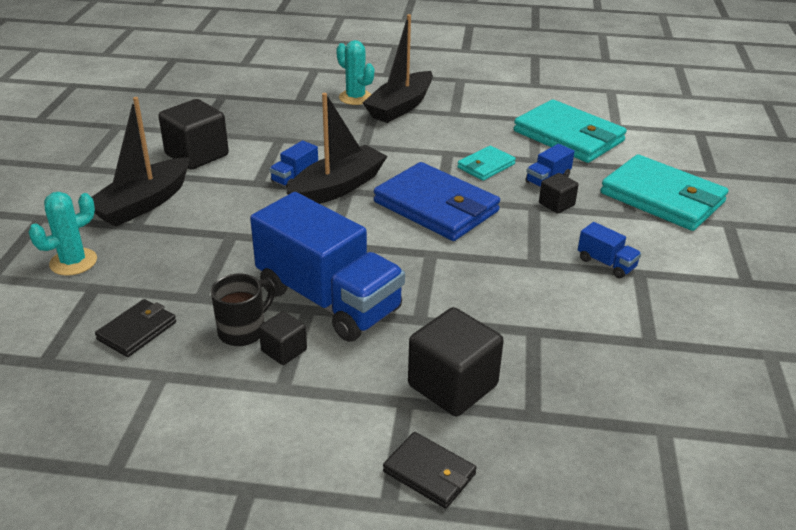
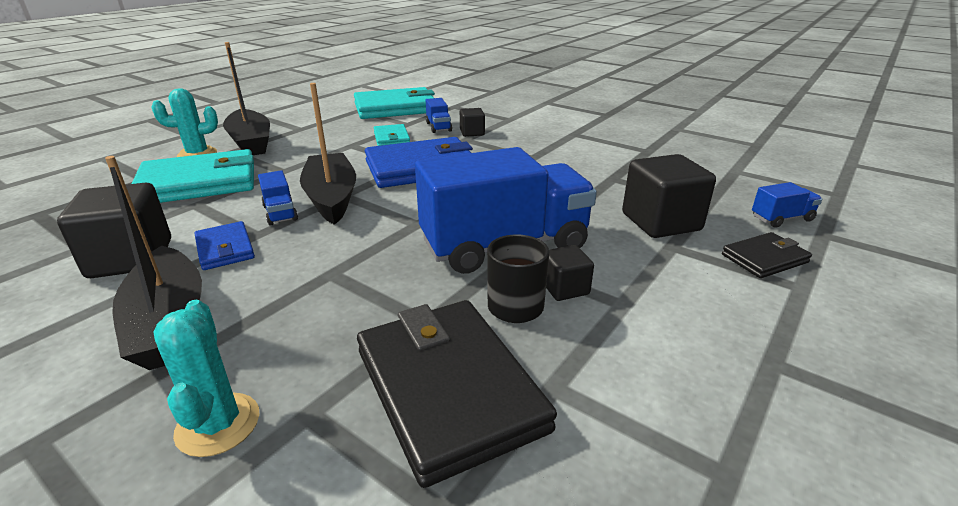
camera: 60 degrees left, 5 degrees down
black wallet [95,299,176,357] -> black wallet [357,300,557,488], size x1.97
blue truck [578,222,641,278] -> blue truck moved to [752,182,822,228]
turquoise wallet [600,154,728,231] -> turquoise wallet moved to [132,149,254,203]
none -> blue wallet [194,221,255,270]

